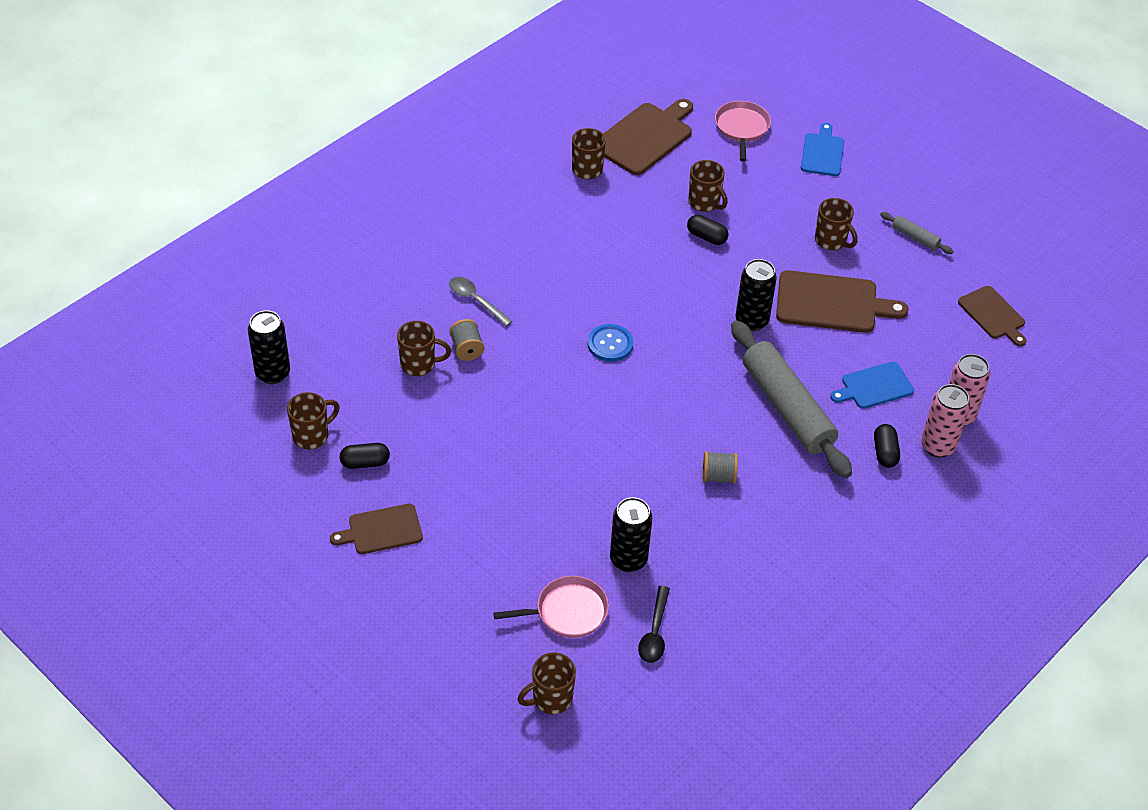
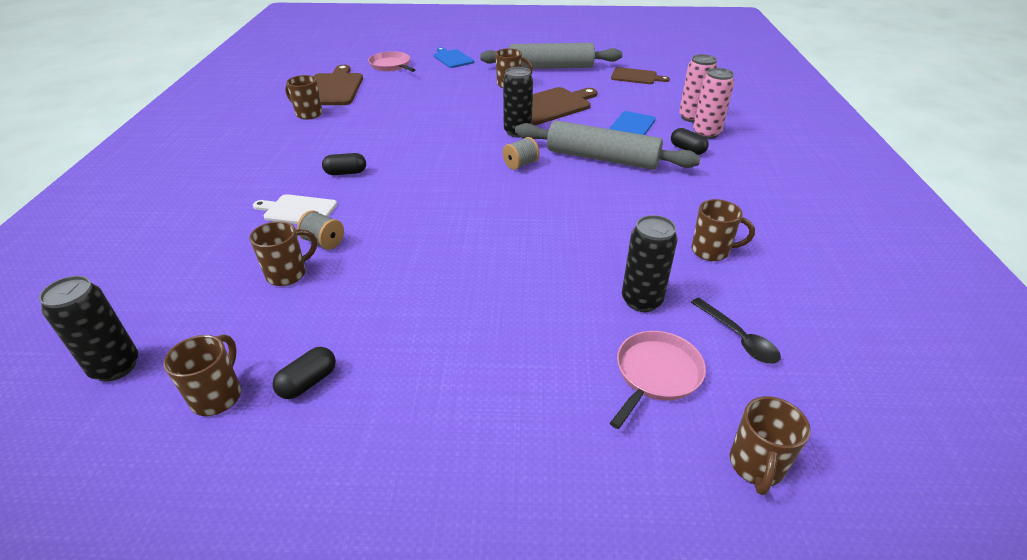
camera: 40 degrees left, 10 degrees down
brown cutting board [330,504,423,554] -> none
grey spoon [449,277,513,327] -> white cutting board [253,194,337,224]
blue button [587,324,633,362] -> none
black capsule [687,215,728,245] -> black capsule moved to [322,153,366,175]
brown mug [688,160,728,212] -> brown mug moved to [691,199,755,261]
grey spool [702,451,738,484] -> grey spool moved to [503,137,540,170]
grey rolling pin [880,212,954,254] -> grey rolling pin [480,43,622,69], size x2.37

